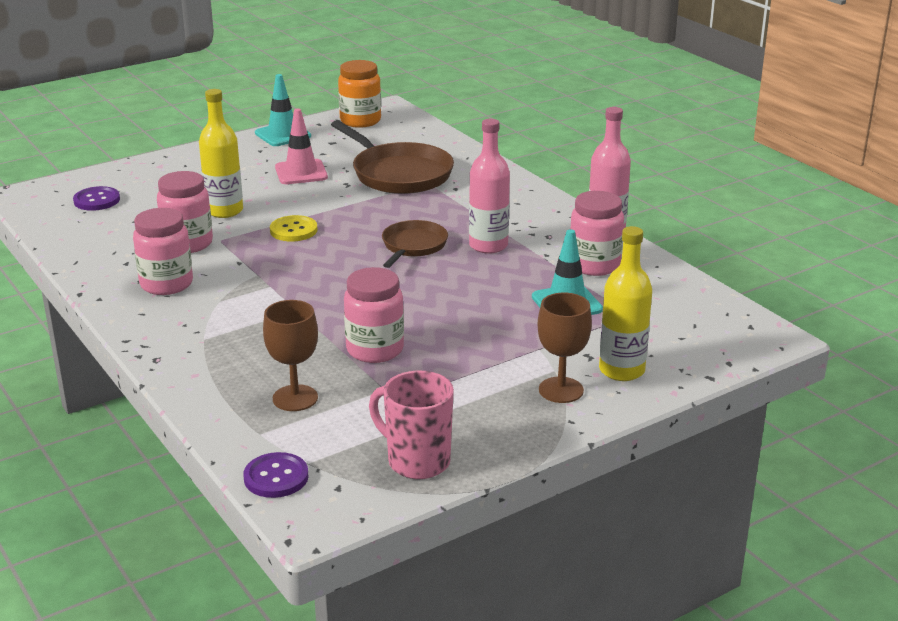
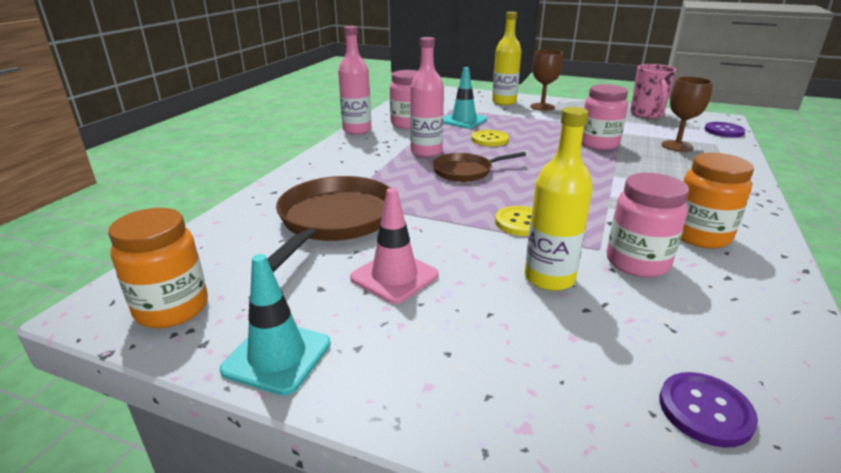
camera: 125 degrees left, 0 degrees up
pink jar [133,208,193,295] -> orange jar [681,153,754,249]
none -> yellow button [471,130,509,146]

